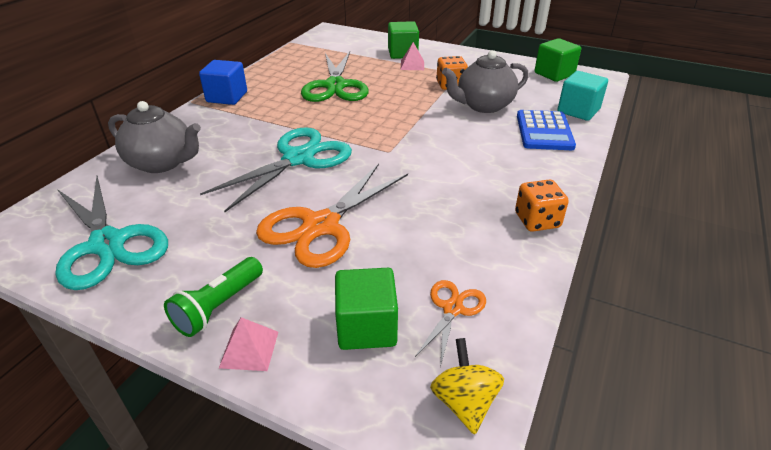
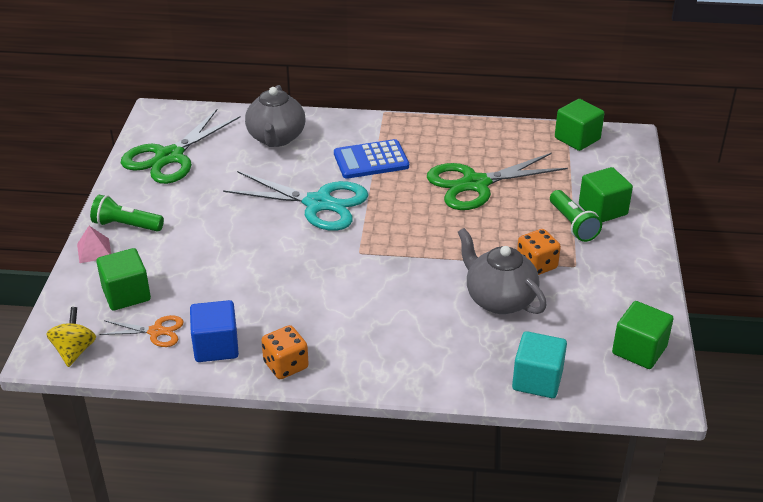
camera: 70 degrees right, 0 degrees up
turquoise scissors [55,176,168,290] -> green scissors [121,109,241,184]
blue cube [199,60,247,105] -> blue cube moved to [190,300,239,362]
orange scissors [256,163,408,268] -> none
pink pyramid [401,42,424,70] -> green flashlight [550,190,602,242]
yellow spinning top [430,338,504,435] -> yellow spinning top turned 60 degrees counterclockwise [46,307,96,367]
blue calculator [517,110,576,150] -> blue calculator moved to [334,139,409,179]
none -> green cube [555,99,604,151]

